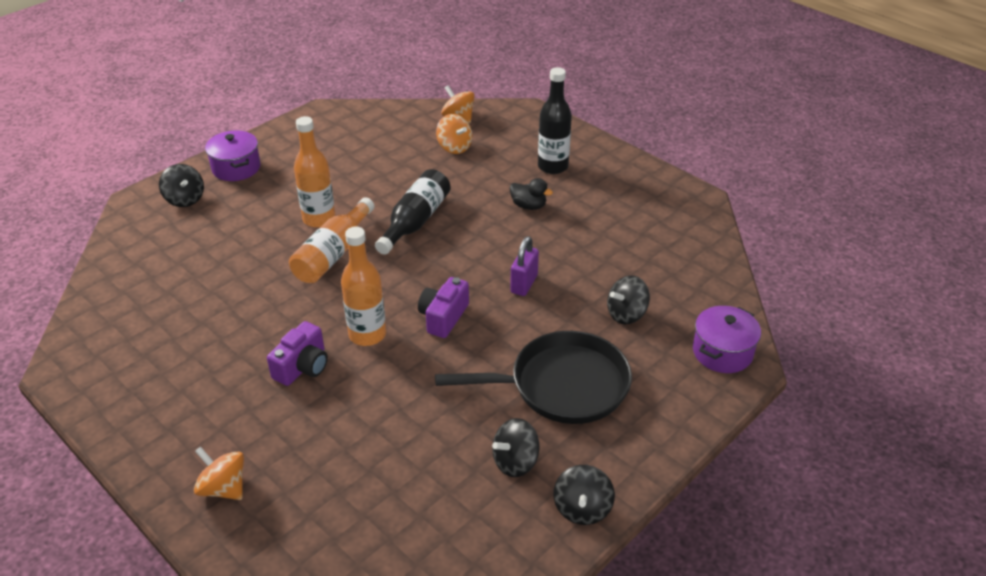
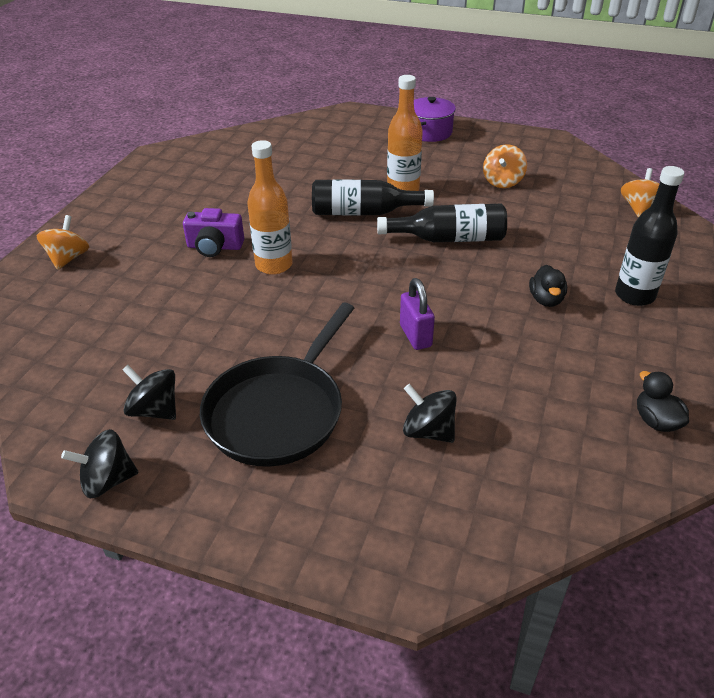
camera: 65 degrees right, 0 degrees up
black spinning top [159,164,204,207] -> none
orange bottle [289,197,374,283] -> black bottle [312,179,434,216]
purple camera [418,277,469,338] -> none
black pan [435,331,632,424] -> black pan turned 60 degrees clockwise [200,303,354,467]
orange spinning top [436,114,472,154] -> orange spinning top moved to [483,144,527,188]
purple padlock [510,236,539,296] -> purple padlock turned 75 degrees clockwise [400,278,435,350]
purple pot [693,306,761,373] -> none
none -> black duck [637,371,689,432]

